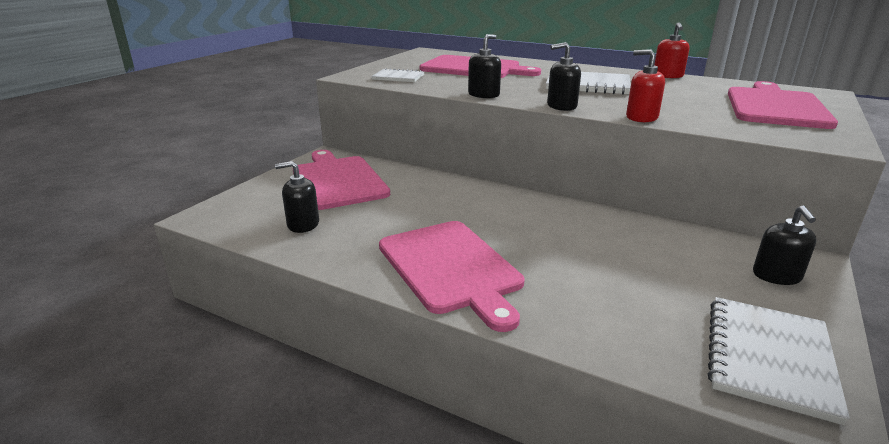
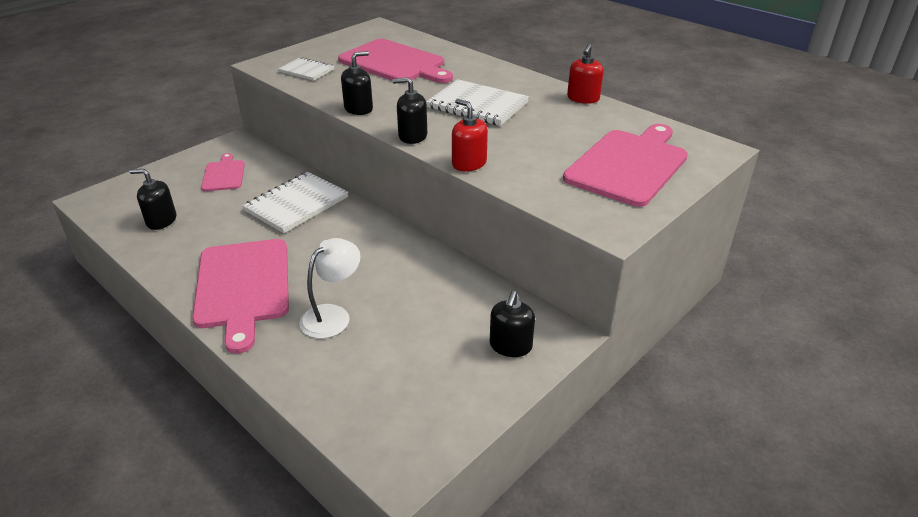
camera: 15 degrees right, 10 degrees up
pink cutting board [293,150,390,210] -> pink cutting board [201,153,245,191], size x0.53
white notebook [708,297,850,425] -> white notebook moved to [242,172,348,233]
none -> white lamp [299,238,360,338]

